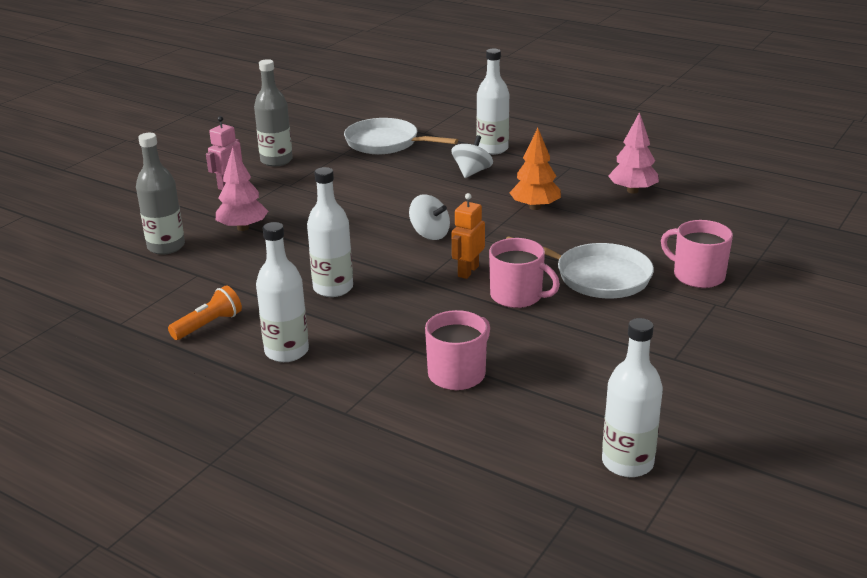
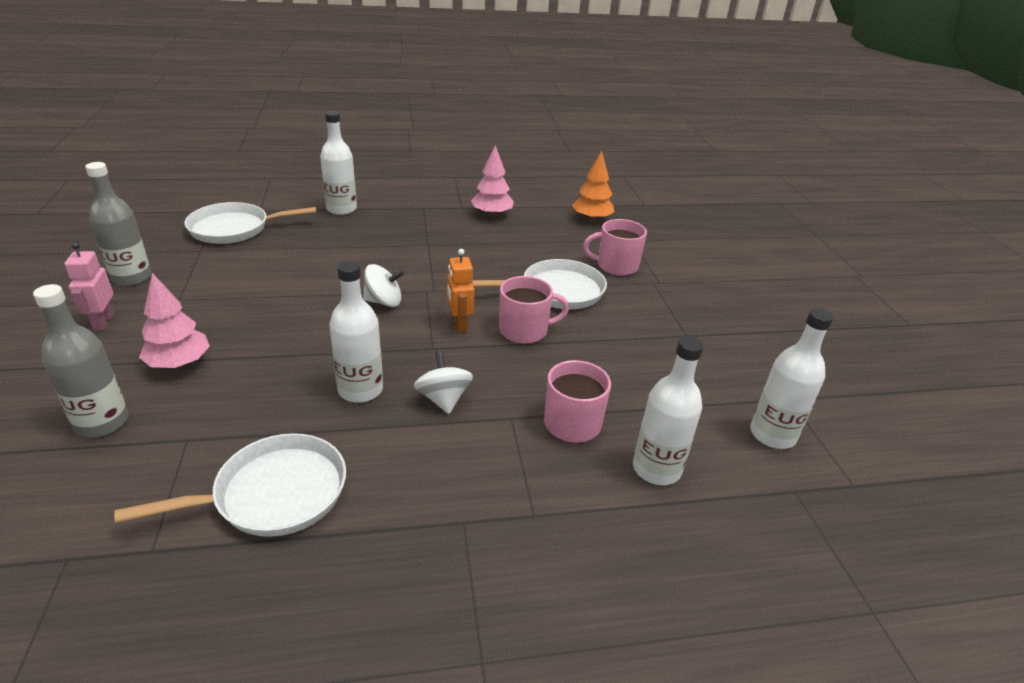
camera: 45 degrees left, 5 degrees up
orange flashlight [168,285,242,340] -> white pan [114,433,346,537]
white bottle [256,222,309,362] -> white bottle moved to [633,336,704,485]
white spinning top [452,135,493,178] -> white spinning top moved to [414,351,473,414]
orange tree [509,128,561,210] -> orange tree moved to [572,151,614,222]

